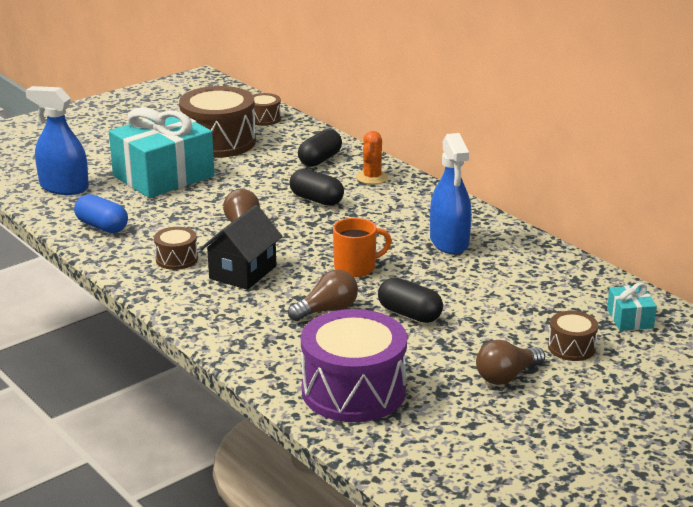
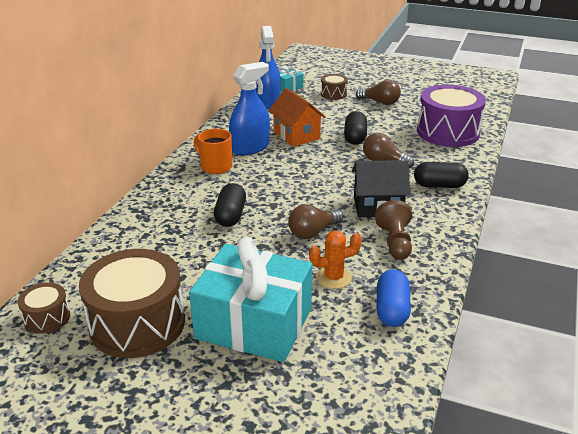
camera: 120 degrees left, 5 degrees up
blue spray bottle [25,86,89,195] -> blue spray bottle moved to [256,26,281,109]
brown drum [154,227,198,270] -> brown pawn [375,200,412,260]
black capsule [298,129,342,167] -> black capsule moved to [414,162,469,188]
orange mug [333,218,392,277] -> orange mug moved to [194,128,232,174]
orange cactus [356,131,388,184] -> orange cactus moved to [309,231,362,289]
none -> orange house [269,88,326,147]

